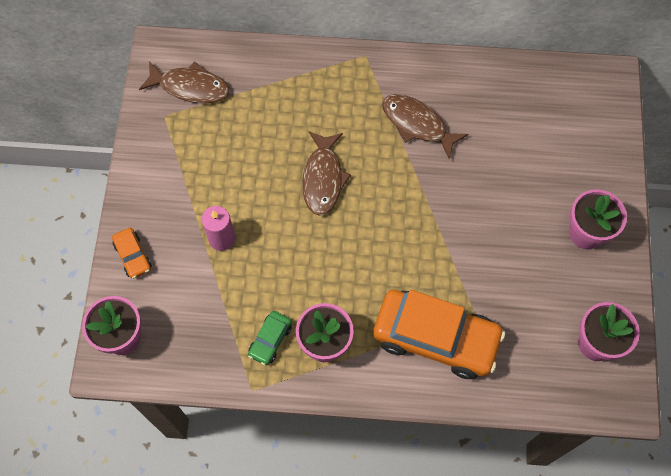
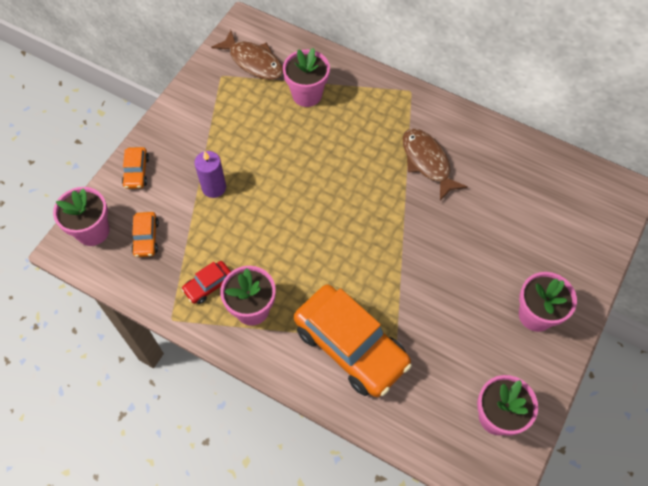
camera: 25 degrees right, 5 degrees down
pink candle [202,206,235,251] -> purple candle [194,151,226,198]
green car [248,311,292,365] -> red car [181,261,231,304]
brown fish [302,131,351,216] -> none
none -> orange car [131,212,159,257]
none -> pink flower pot [283,48,330,107]

